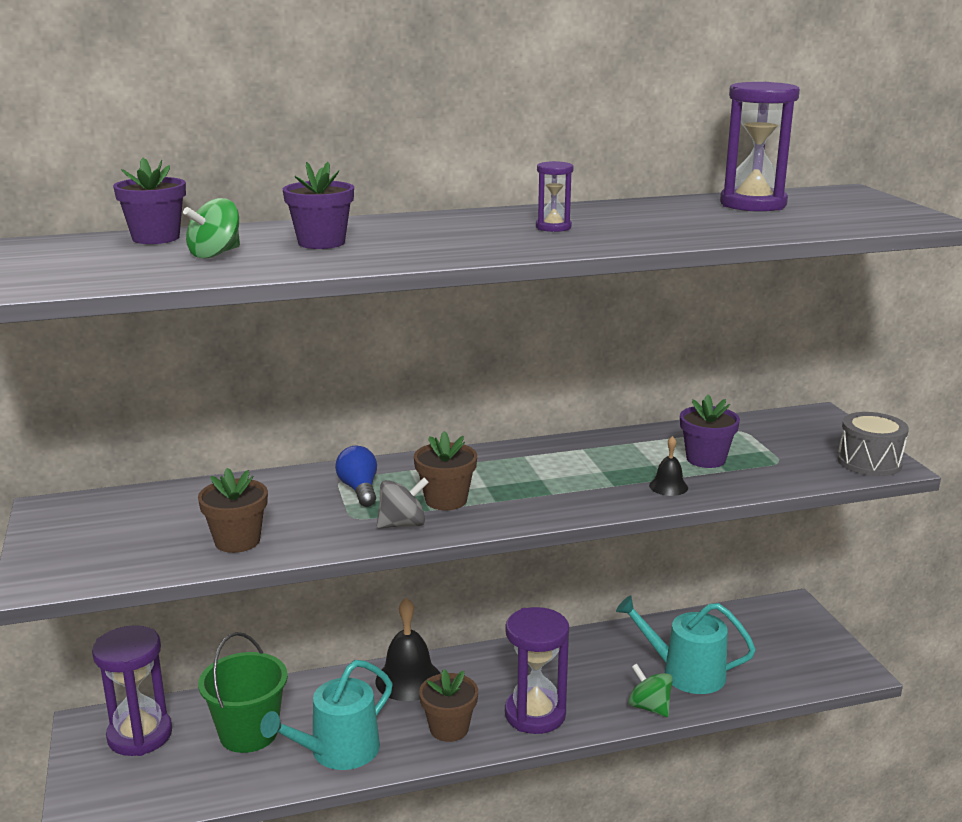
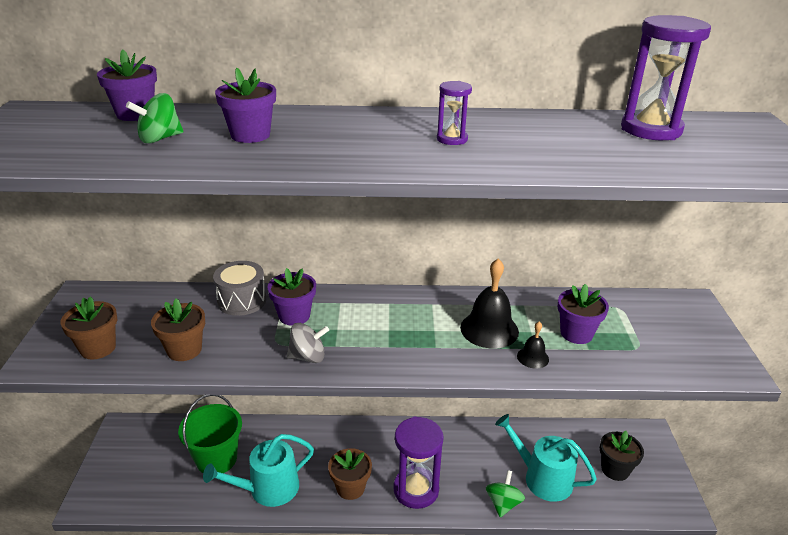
camera: 15 degrees right, 10 degrees up
purple hourglass [92,625,172,756] -> none
blue light bulb [335,446,377,507] -> purple flower pot [268,268,316,326]
black bell [375,598,441,701] -> black bell moved to [460,259,519,349]
brown flower pot [414,431,477,510] -> brown flower pot moved to [60,296,117,359]
green spinning top [628,663,673,717] -> green spinning top turned 45 degrees clockwise [486,470,525,517]
grey drum [837,412,909,476] -> grey drum moved to [213,261,266,316]
none -> black flower pot [600,431,644,481]

